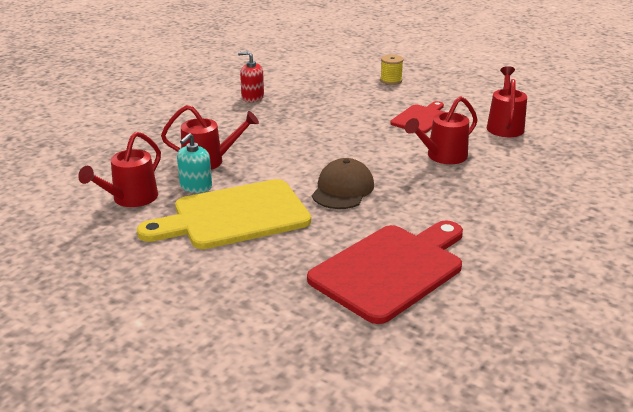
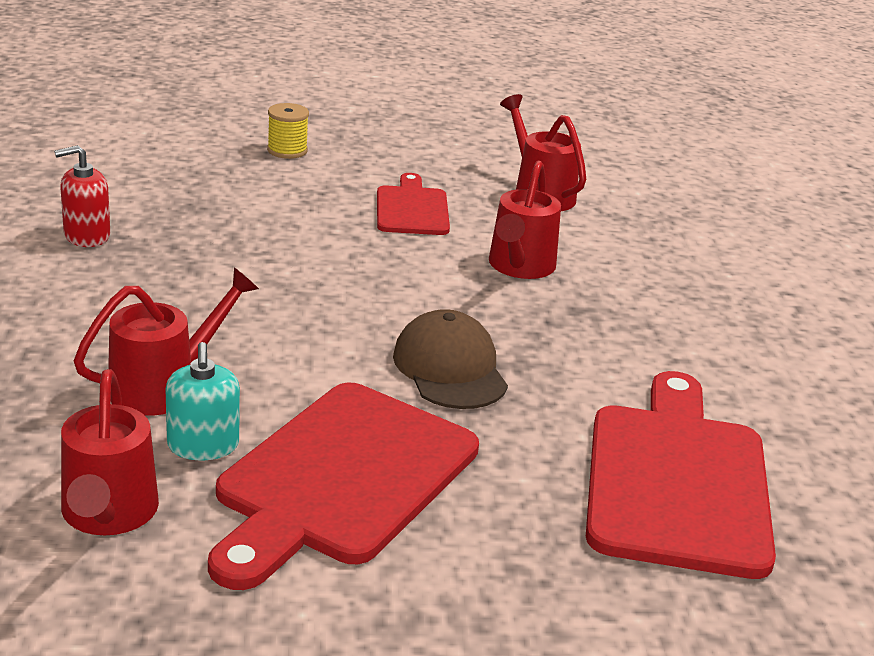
camera: 40 degrees left, 0 degrees up
yellow cutting board [137,179,311,249] -> red cutting board [208,382,479,590]

